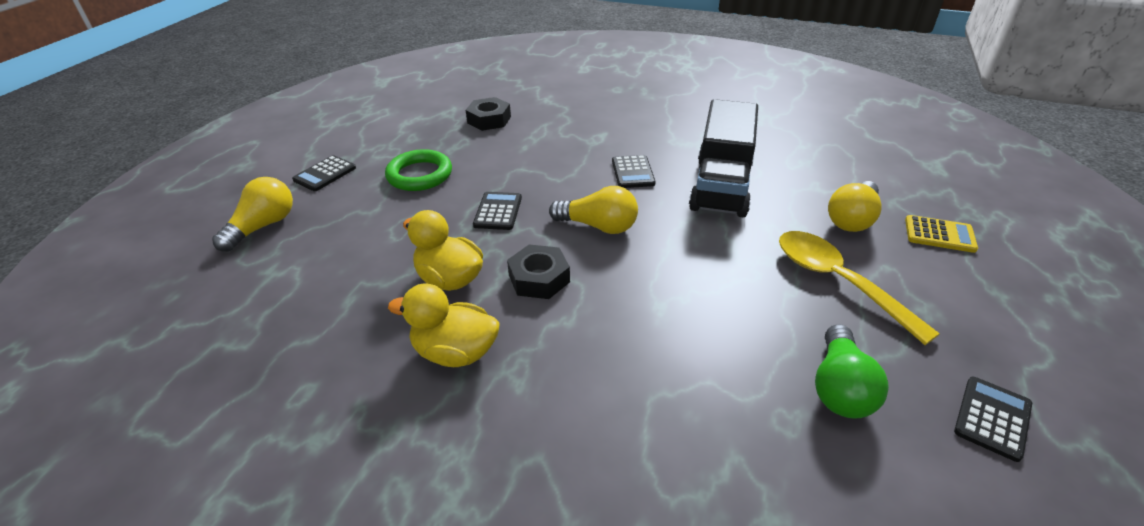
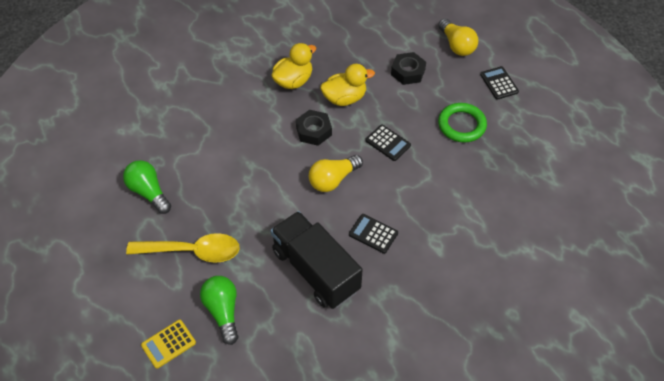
camera: 125 degrees right, 15 degrees up
black nut [466,97,511,131] -> black nut moved to [391,52,426,85]
yellow light bulb [828,181,881,232] -> green light bulb [200,276,239,345]
black calculator [954,377,1032,462] -> none

